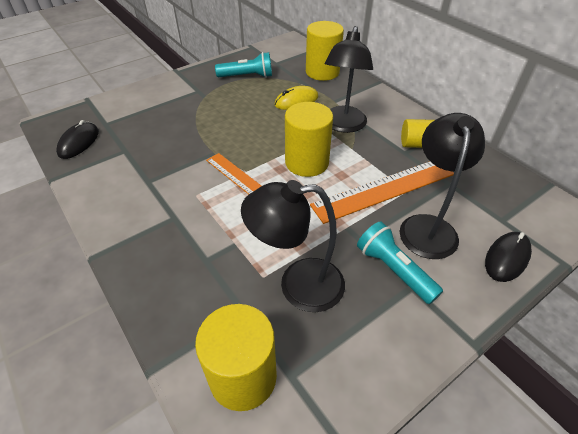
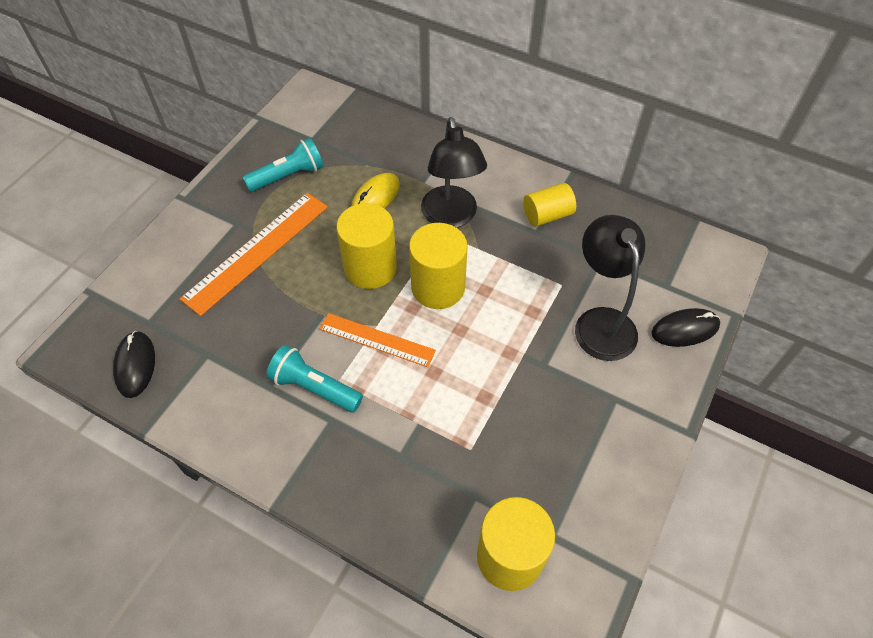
camera: 25 degrees left, 10 degrees up
black lamp [241,180,345,312] -> none
yellow cylinder [306,21,344,81] -> yellow cylinder moved to [336,203,397,289]
orange ruler [310,161,454,224] -> orange ruler moved to [180,193,328,316]
turquoise flashlight [357,221,443,304] -> turquoise flashlight moved to [266,345,363,413]
black mouse [485,232,532,282] -> black mouse turned 60 degrees clockwise [651,308,720,347]

